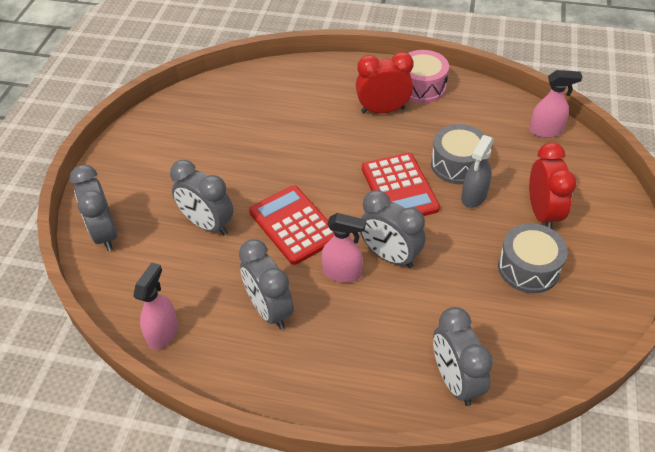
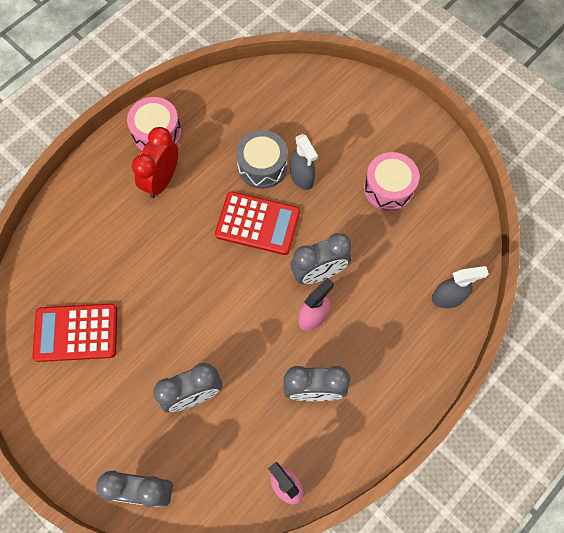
camera: 60 degrees left, 20 degrees up
red calculator [249,185,334,265] -> red calculator moved to [32,304,117,362]
grey clock [433,307,493,406] -> grey spray bottle [432,266,489,308]
grey drum [498,223,568,293] -> pink drum [364,152,419,211]
pink spray bottle [529,70,582,138] -> none
red clock [529,142,576,229] -> none

